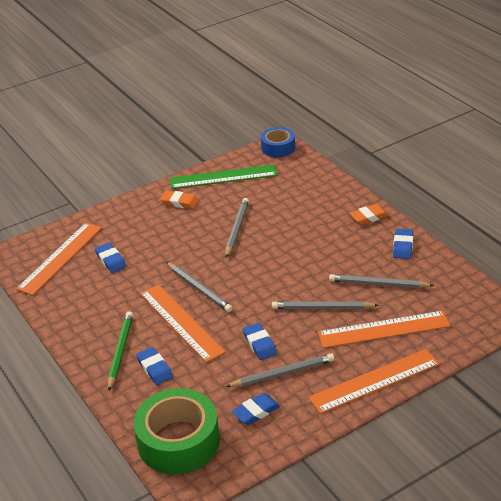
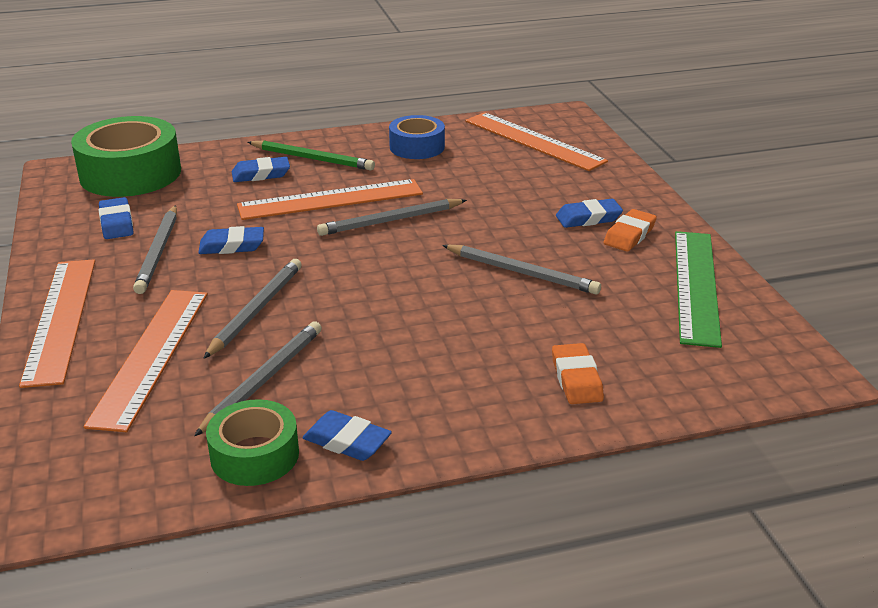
camera: 105 degrees right, 5 degrees down
blue eraser [95,243,127,273] -> blue eraser moved to [556,199,623,228]
blue tape [261,127,295,158] -> blue tape moved to [389,115,445,159]
orange eraser [349,204,389,225] -> orange eraser moved to [552,343,604,404]
none -> green tape [206,399,299,486]

